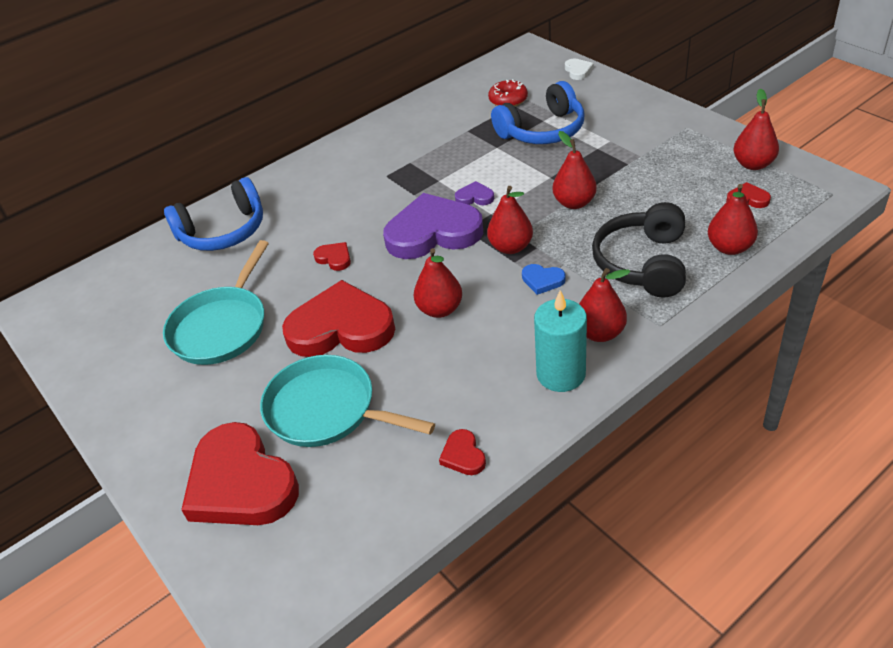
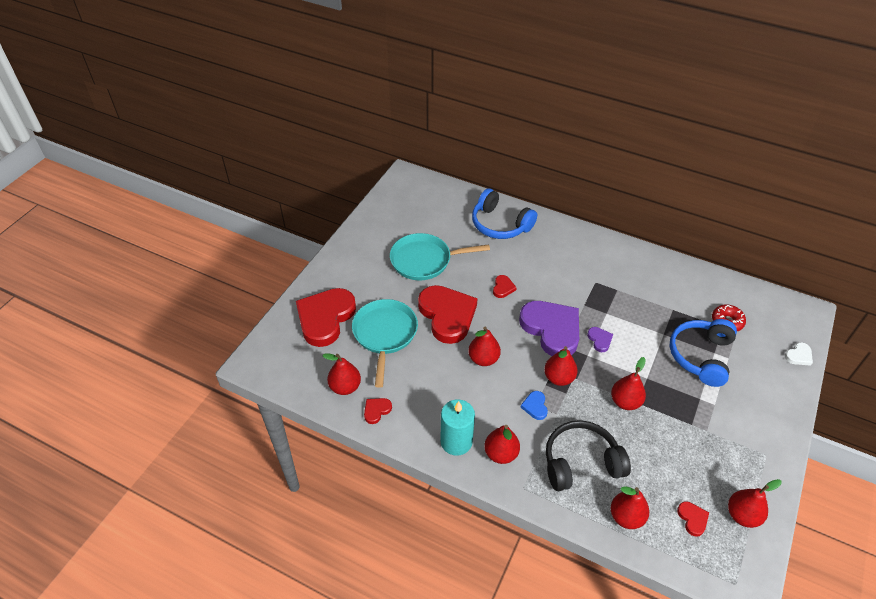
camera: 60 degrees right, 5 degrees up
blue headphones [491,81,585,144] -> blue headphones turned 75 degrees clockwise [669,319,737,387]
none -> red pear [322,353,361,395]

